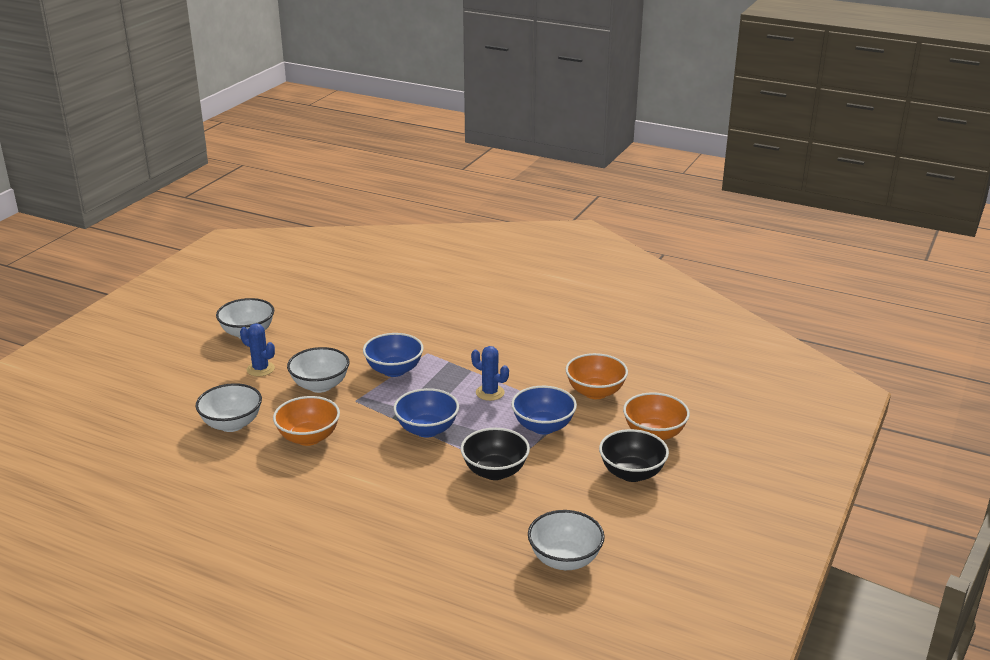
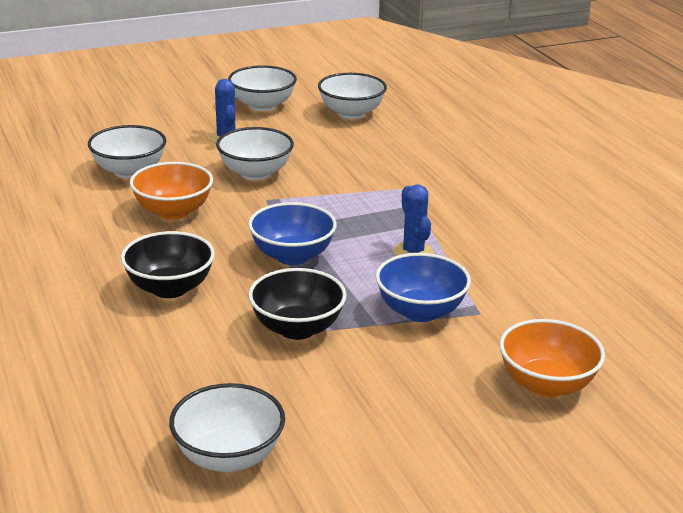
camera: 40 degrees right, 0 degrees up
blue bowl [363,333,424,377] -> none
orange bowl [565,353,628,399] -> none
black bowl [599,429,669,482] -> black bowl moved to [121,231,215,298]
none -> white bowl [318,73,387,119]

